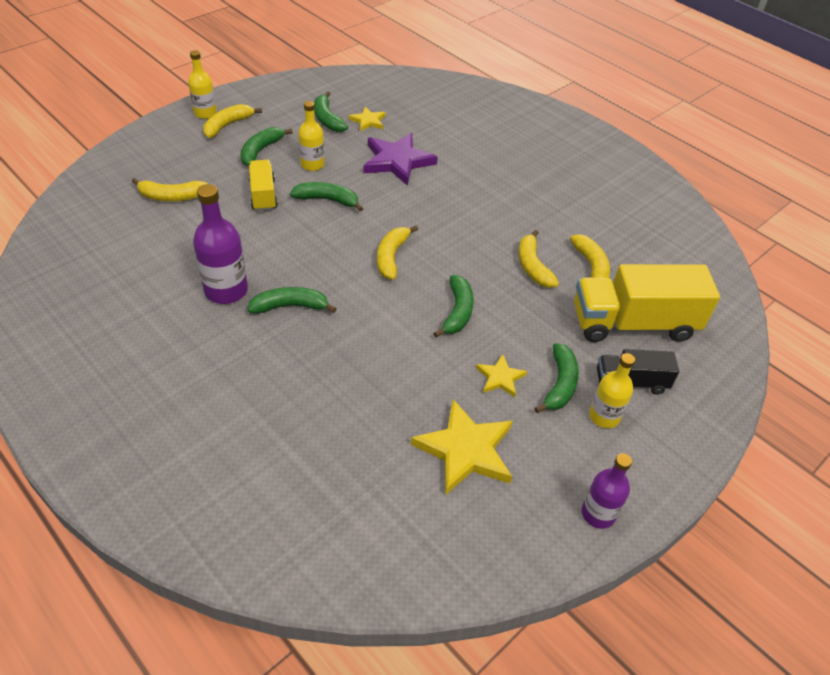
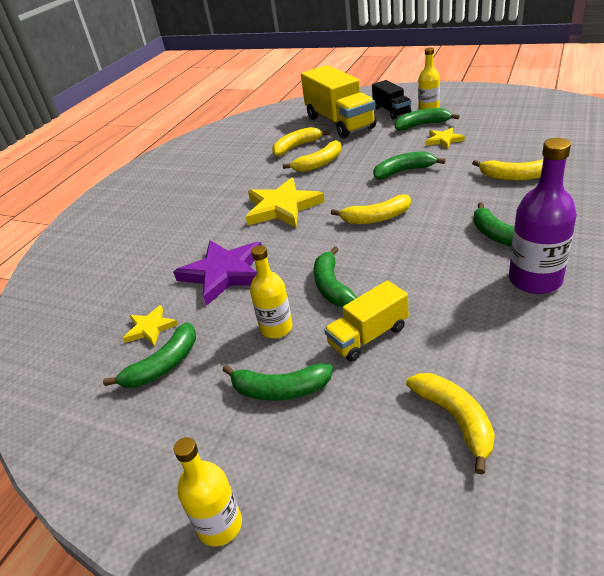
camera: 105 degrees left, 10 degrees down
yellow banana [203,104,262,138] -> yellow banana moved to [472,160,543,181]
yellow star [411,399,513,495] -> yellow star moved to [246,178,325,228]
purple bottle [582,453,632,529] -> none

